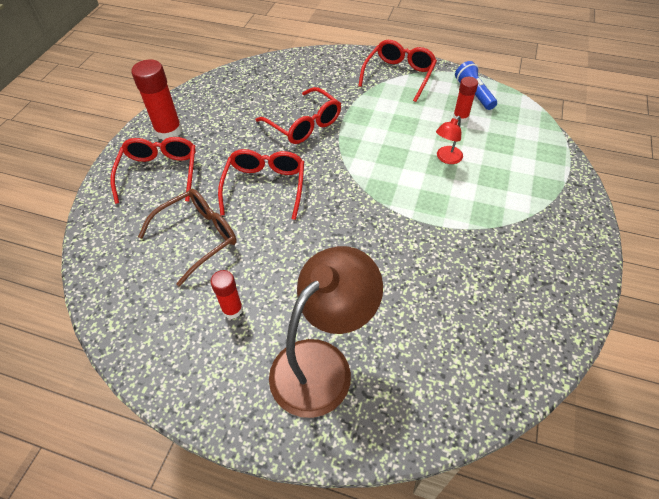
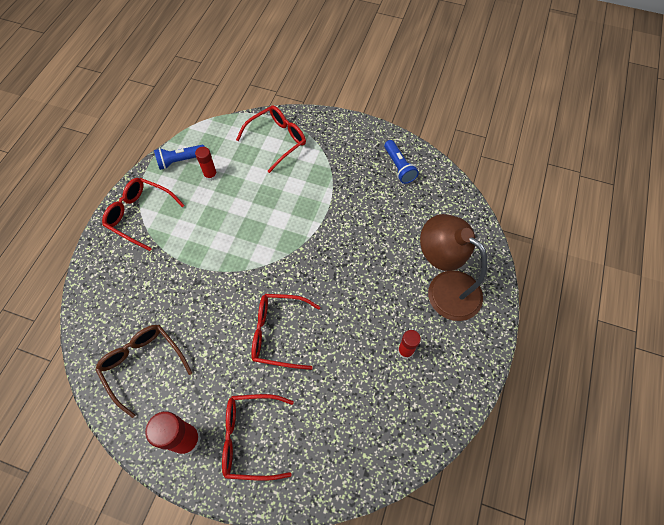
camera: 90 degrees left, 10 degrees up
brown glasses [138,189,237,287] -> brown glasses moved to [95,325,192,418]
red glasses [256,87,341,144] -> red glasses moved to [236,106,306,173]
red lamp [436,116,463,164] -> none
none -> blue flashlight [384,140,419,184]

